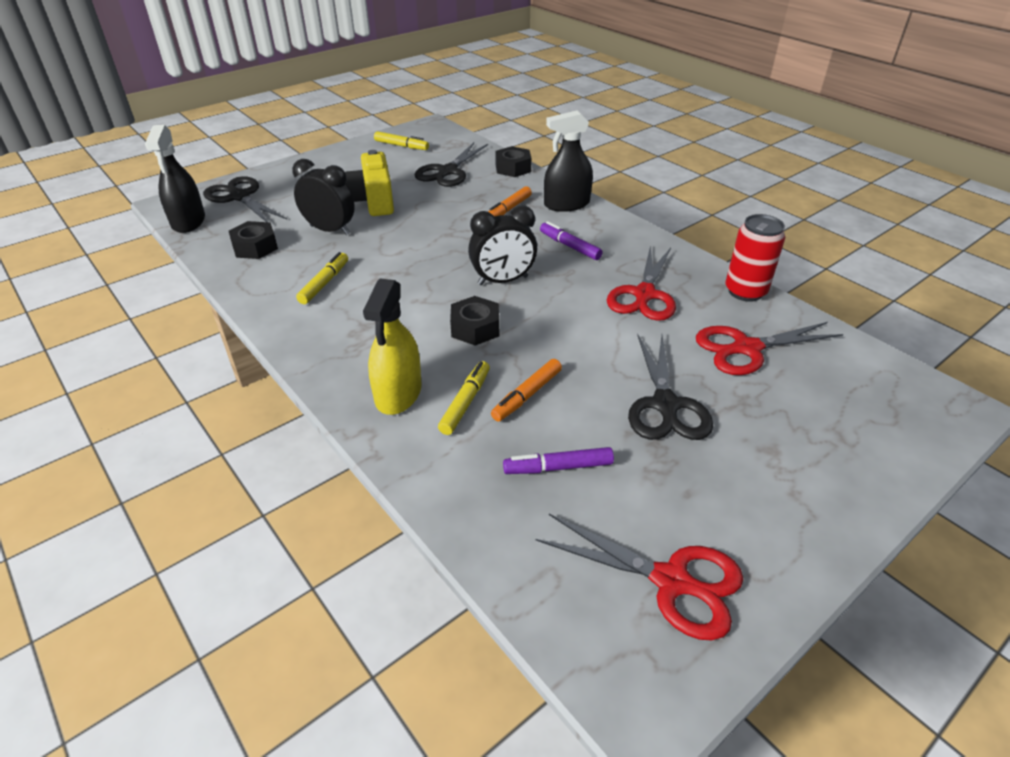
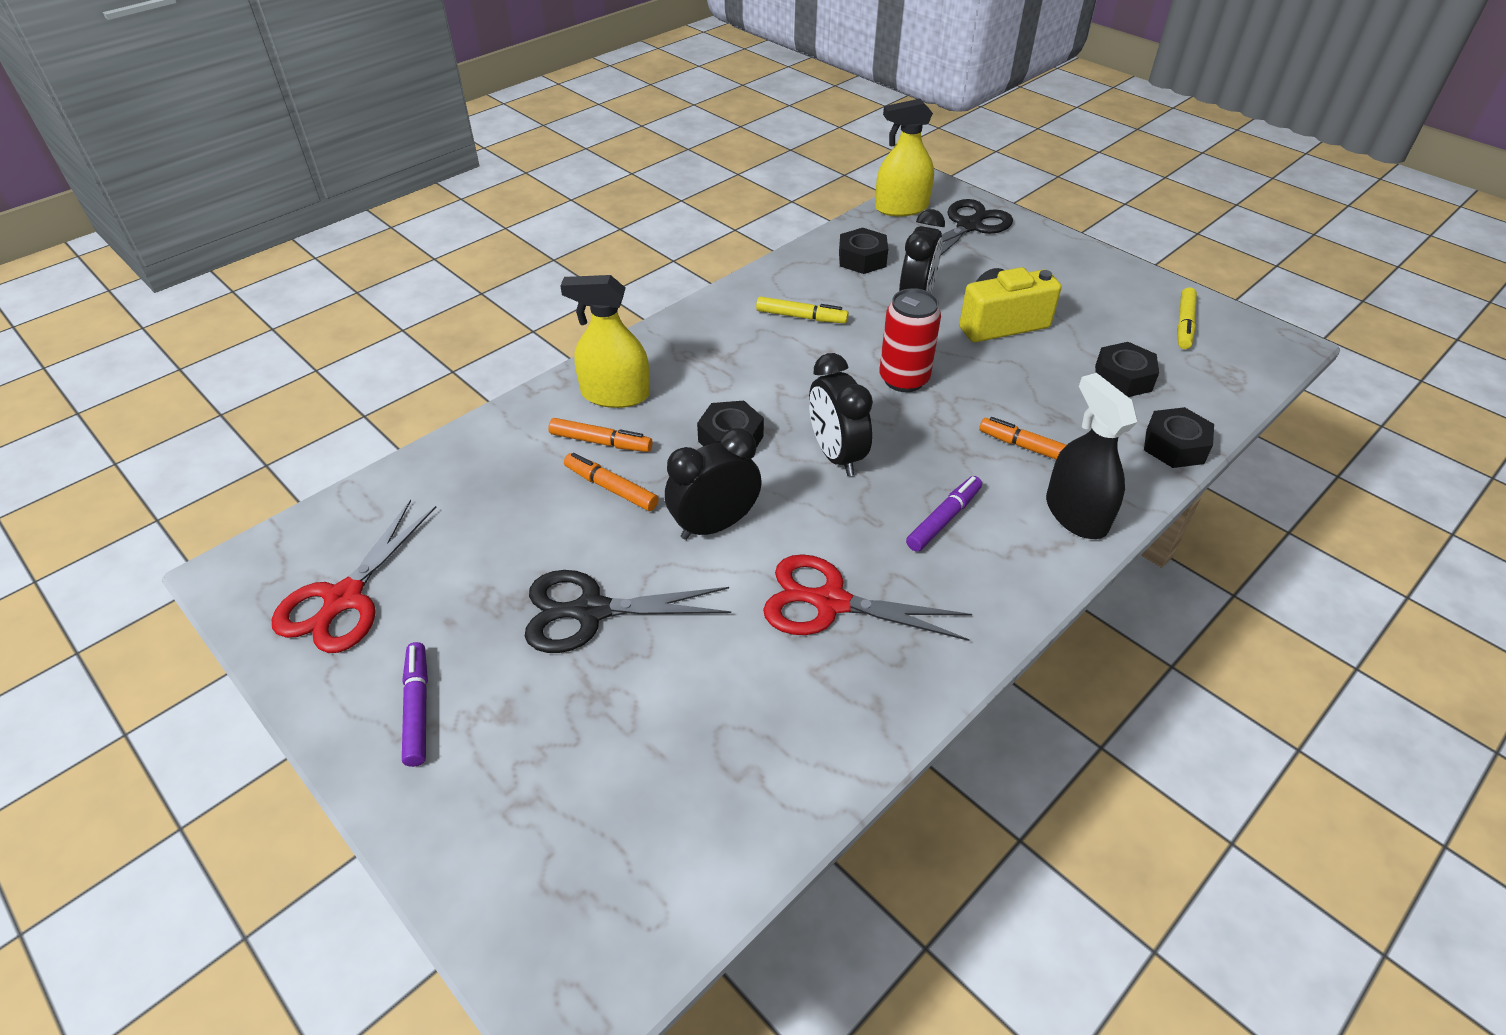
camera: 85 degrees right, 5 degrees up
black spray bottle [145,125,205,233] -> yellow spray bottle [875,99,934,216]
black scissors [415,142,488,187] -> black nut [1095,342,1159,397]
yellow marker [438,361,490,435] -> orange marker [548,418,653,452]
purple marker [503,447,614,474] -> purple marker moved to [402,642,428,767]
red scissors [696,322,843,375] -> none
red can [725,214,785,302] -> red can moved to [879,288,941,392]
none -> black clock [665,428,762,540]

